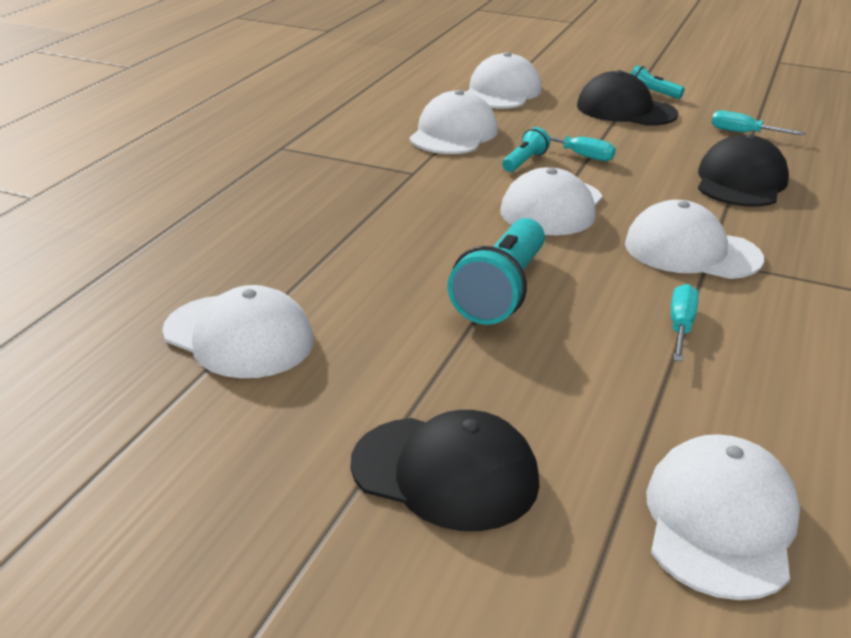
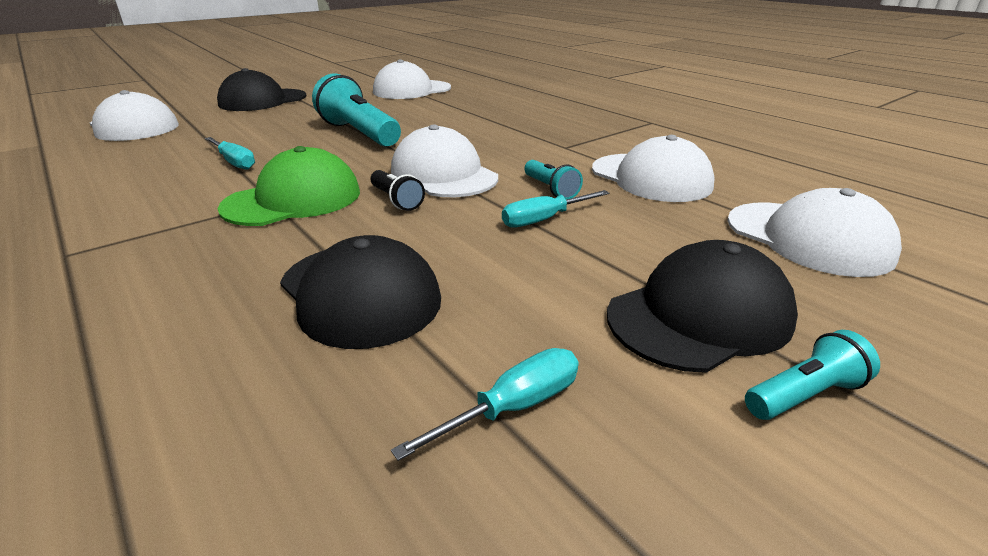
camera: 120 degrees right, 0 degrees up
white cap [625,200,764,279] -> green cap [218,146,360,226]
none -> black flashlight [370,170,425,211]

